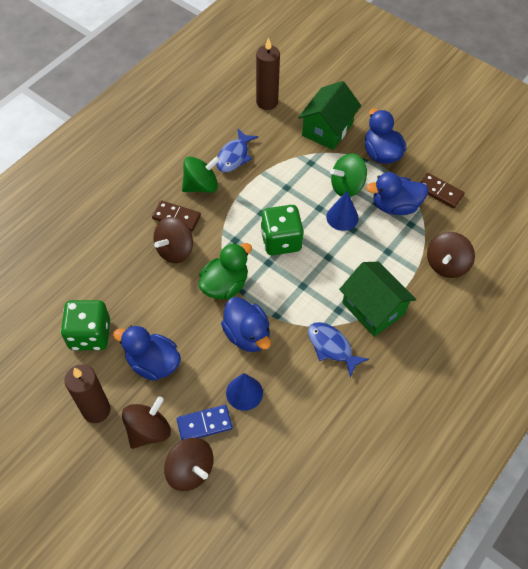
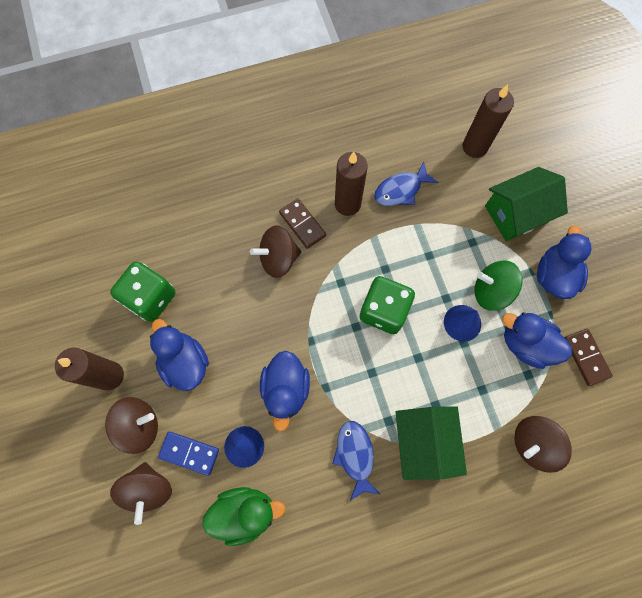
camera: 35 degrees right, 15 degrees up
green spinning top [182,156,220,193] -> brown candle [335,152,368,216]
green duck [199,243,252,300] -> green duck moved to [202,487,286,546]

